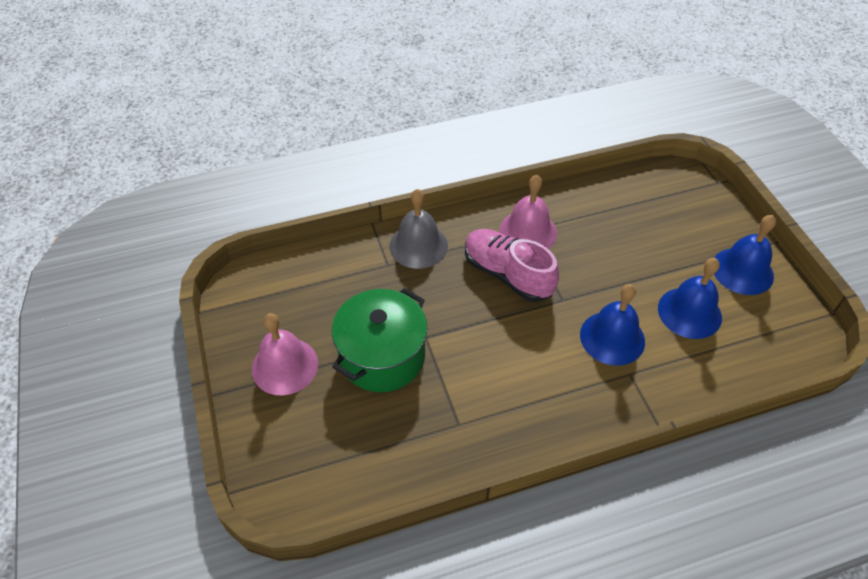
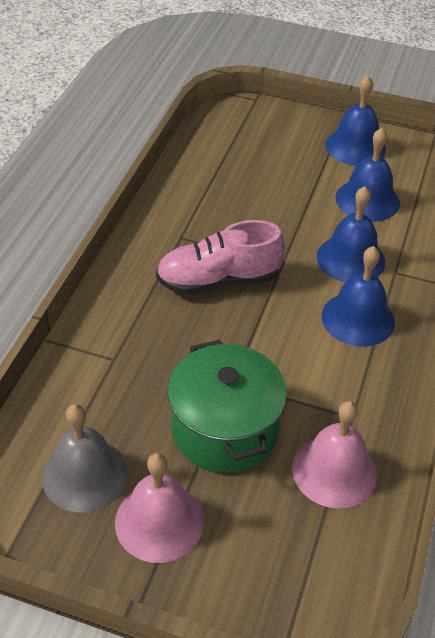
camera: 55 degrees left, 5 degrees down
grey bell [389,189,448,269] -> grey bell moved to [42,404,128,513]
pink bell [499,175,557,249] -> pink bell moved to [292,401,377,509]
none -> blue bell [322,246,395,347]

